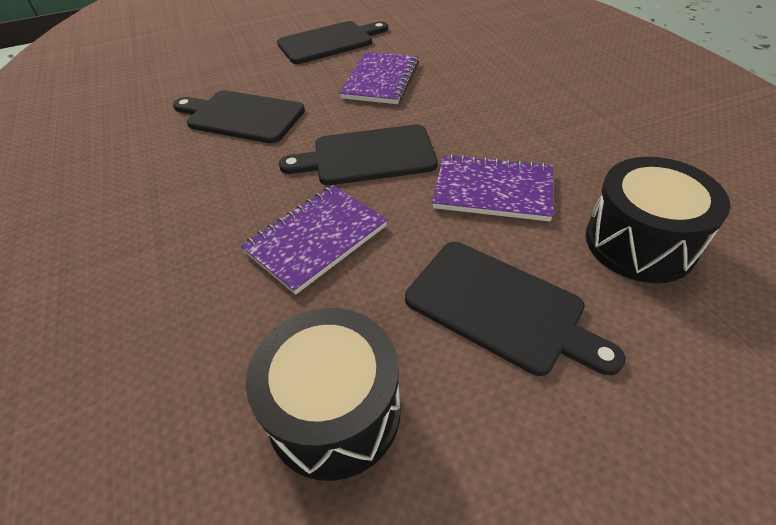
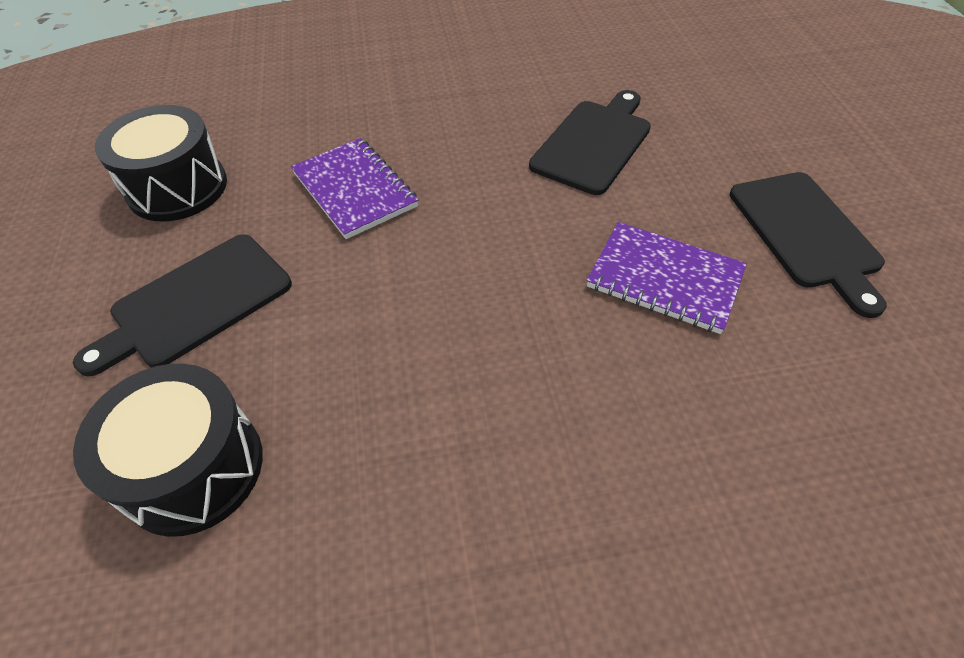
camera: 100 degrees right, 5 degrees up
black cutting board [279,124,438,185] -> none
purple notebook [432,154,553,221] -> none

